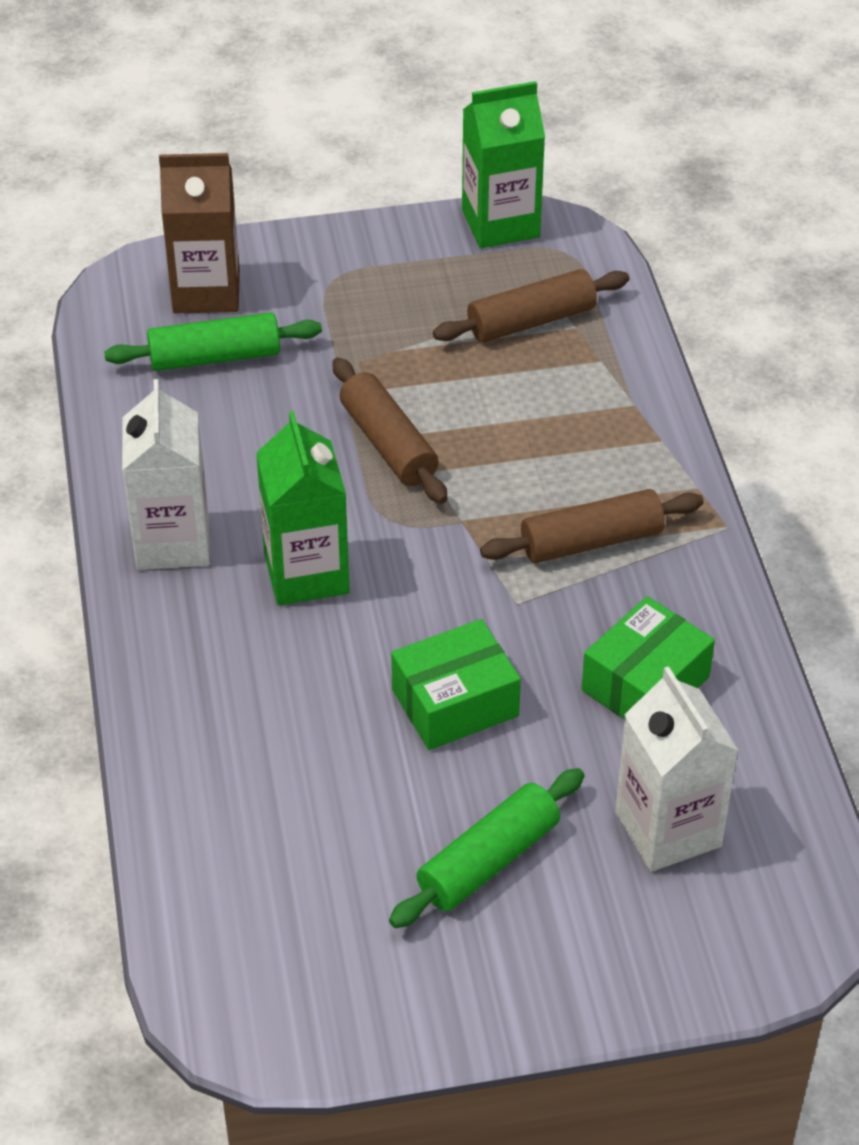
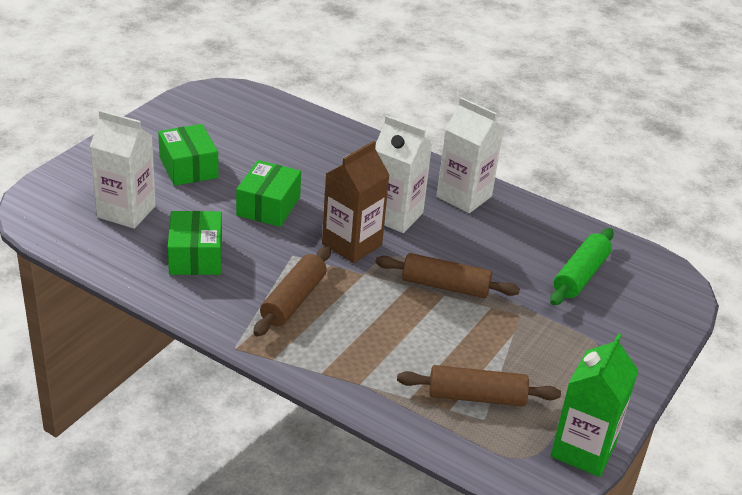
camera: 130 degrees right, 10 degrees down
brown carton [159,153,240,314] -> brown carton moved to [322,141,390,263]
green carton [256,411,350,606] -> white carton [375,115,432,233]
green rolling pin [389,768,584,928] -> green box [158,124,219,186]
brown rolling pin [433,269,629,342] -> brown rolling pin turned 75 degrees clockwise [397,365,561,407]

